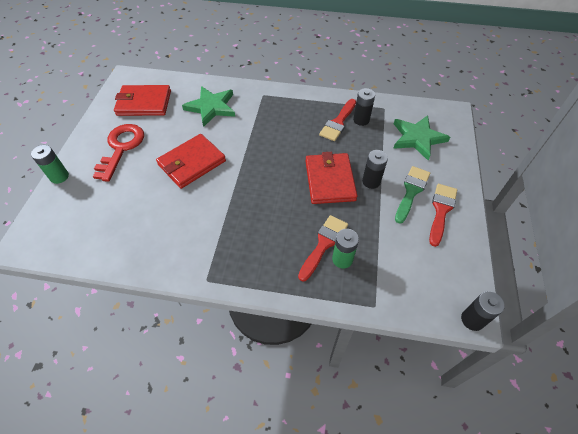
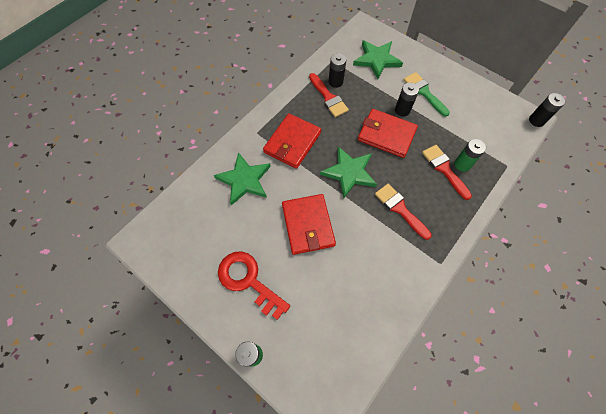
camera: 60 degrees left, 10 degrees up
red wallet [114,85,171,116] -> red wallet moved to [263,113,321,169]
red brush [429,184,457,247] -> red brush moved to [375,184,432,240]
none -> green star [320,146,377,198]

